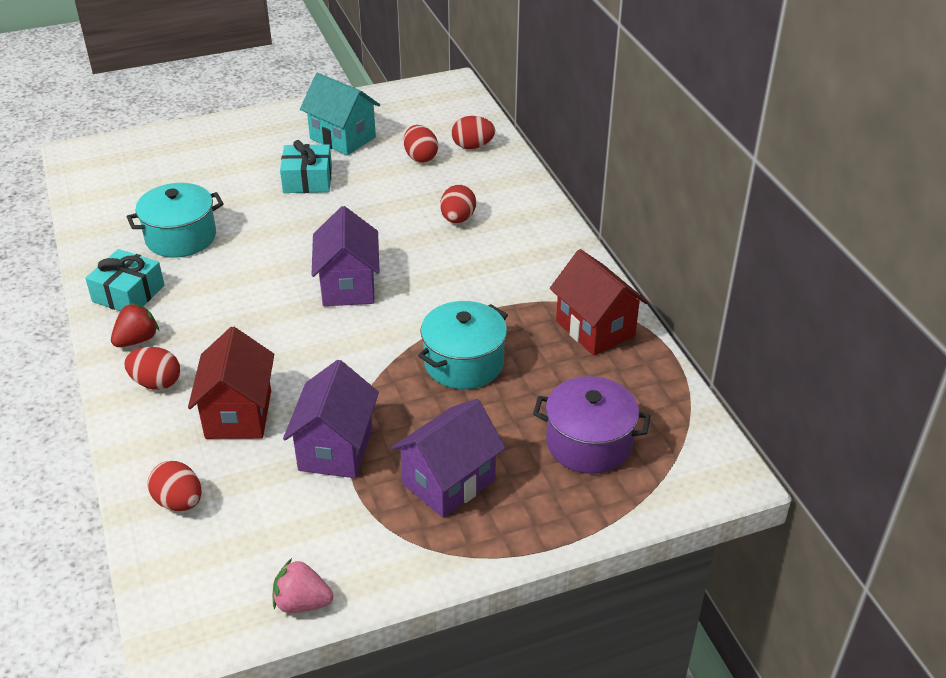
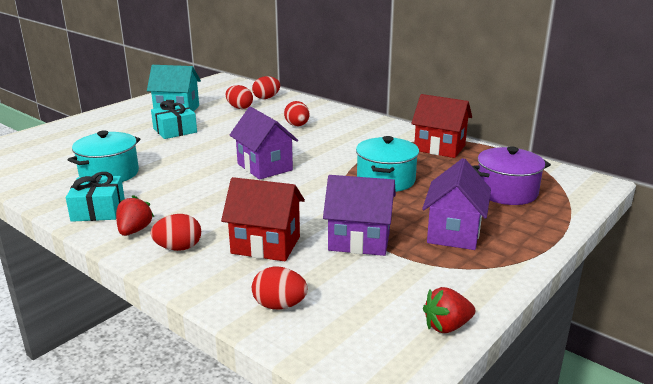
camera: 30 degrees left, 15 degrees down
red house [188,327,274,439] -> red house turned 45 degrees counterclockwise [221,177,305,261]
pink strawberry [273,558,333,613] -> red strawberry [423,287,475,333]
purple house [283,360,379,478] -> purple house turned 60 degrees counterclockwise [323,175,396,256]

